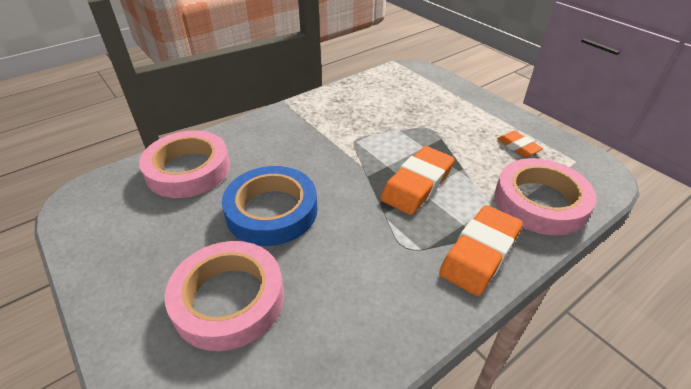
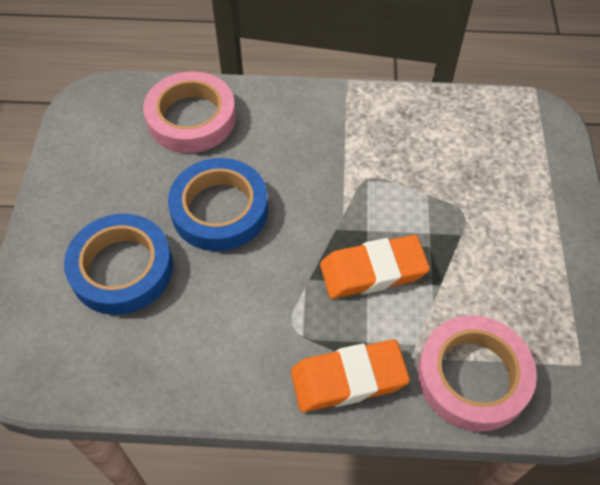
camera: 40 degrees right, 15 degrees up
pink tape [165,241,284,351] -> blue tape [64,214,173,315]
orange eraser [497,131,543,157] -> none

